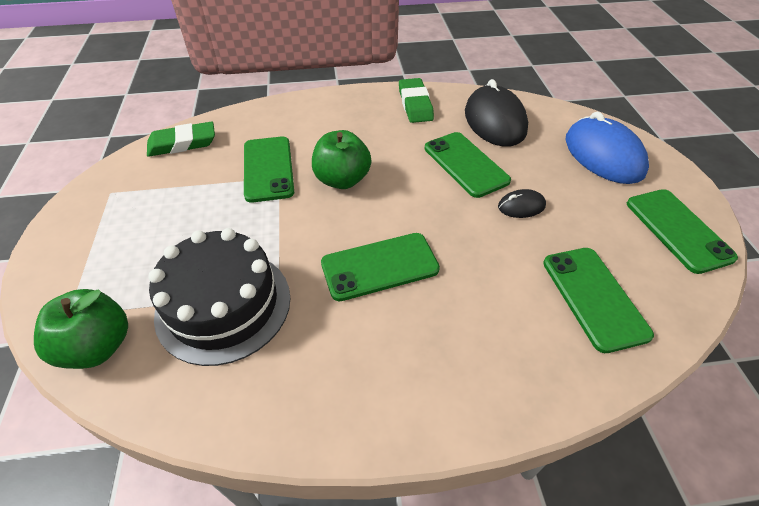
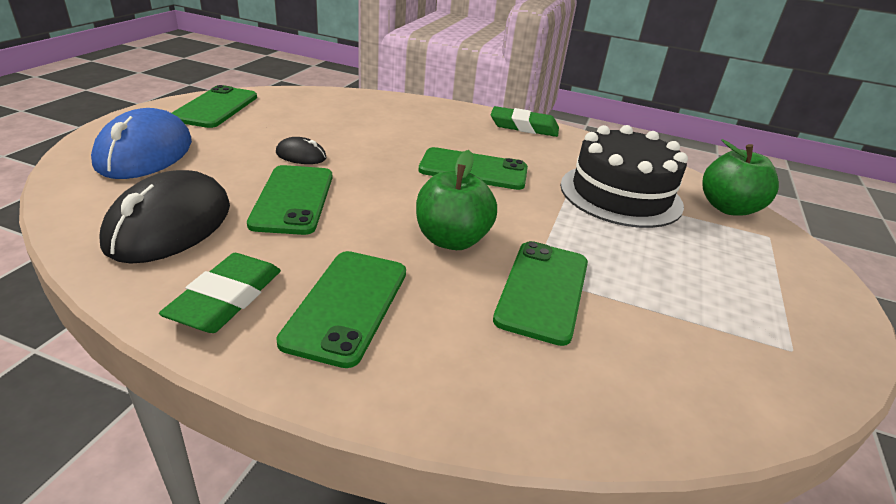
camera: 155 degrees left, 15 degrees down
green eraser [147,121,215,157] -> green eraser moved to [491,106,559,137]
green phone [543,248,654,353] -> green phone moved to [276,251,406,368]

